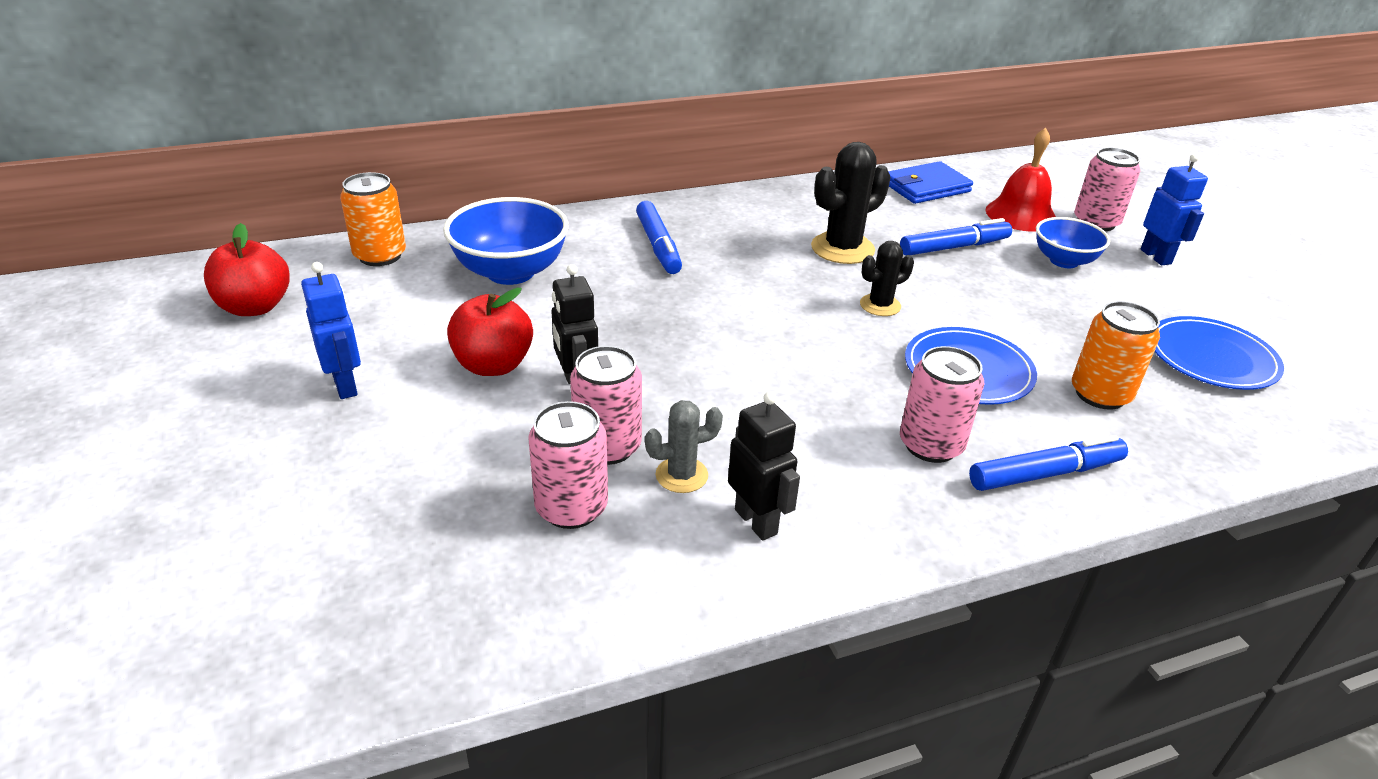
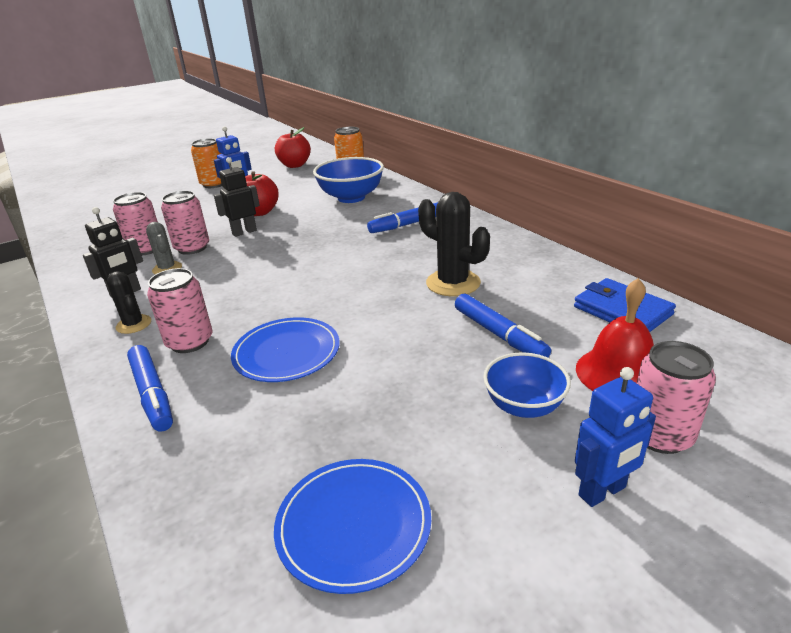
camera: 80 degrees right, 5 degrees down
black cactus [860,241,914,316] -> black cactus moved to [107,271,151,334]
orange can [1072,301,1160,410] -> orange can moved to [191,138,222,188]

